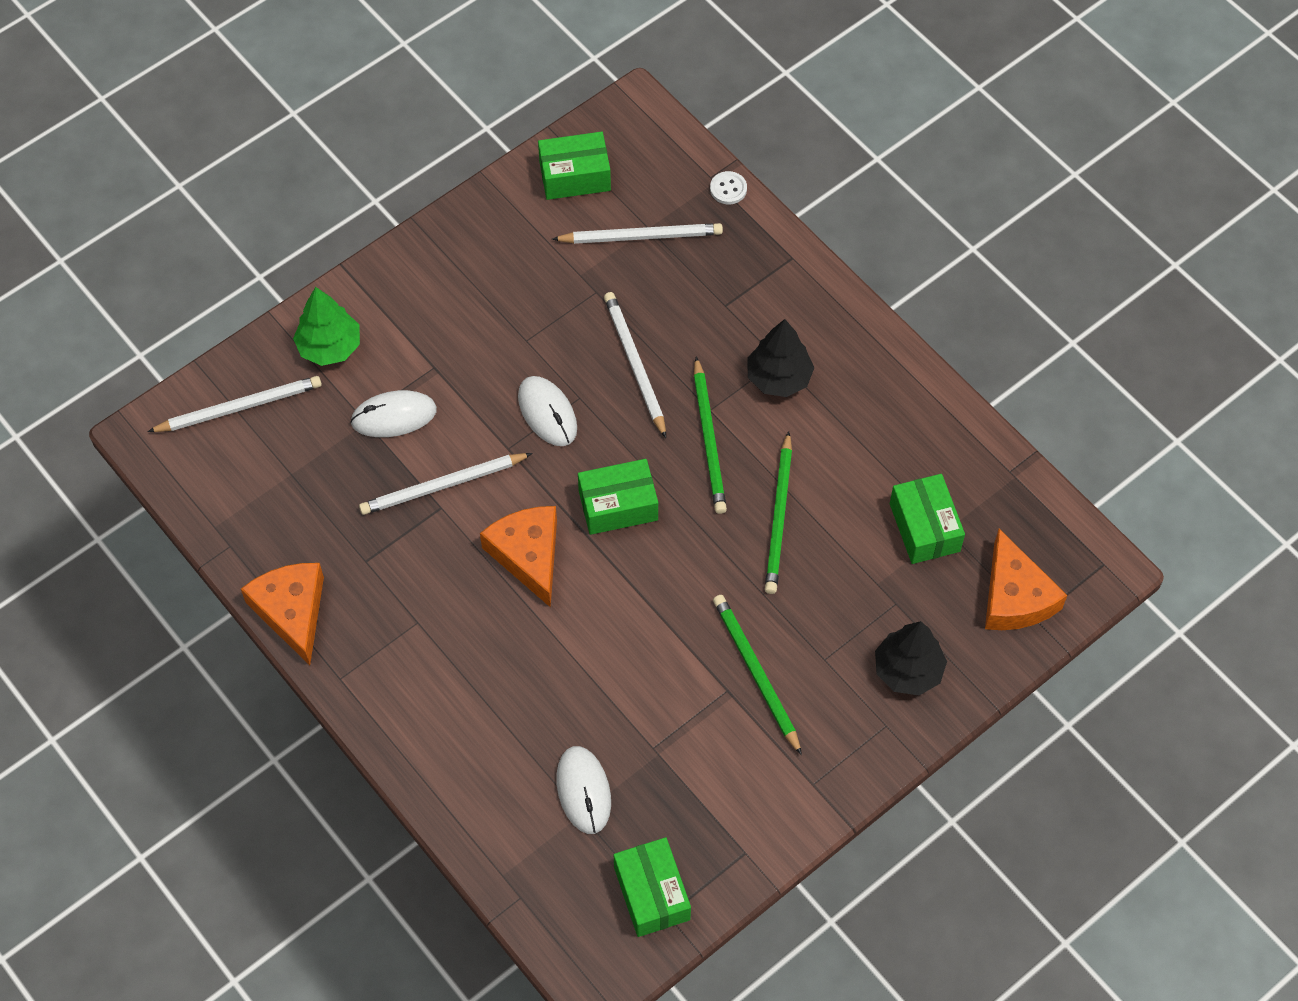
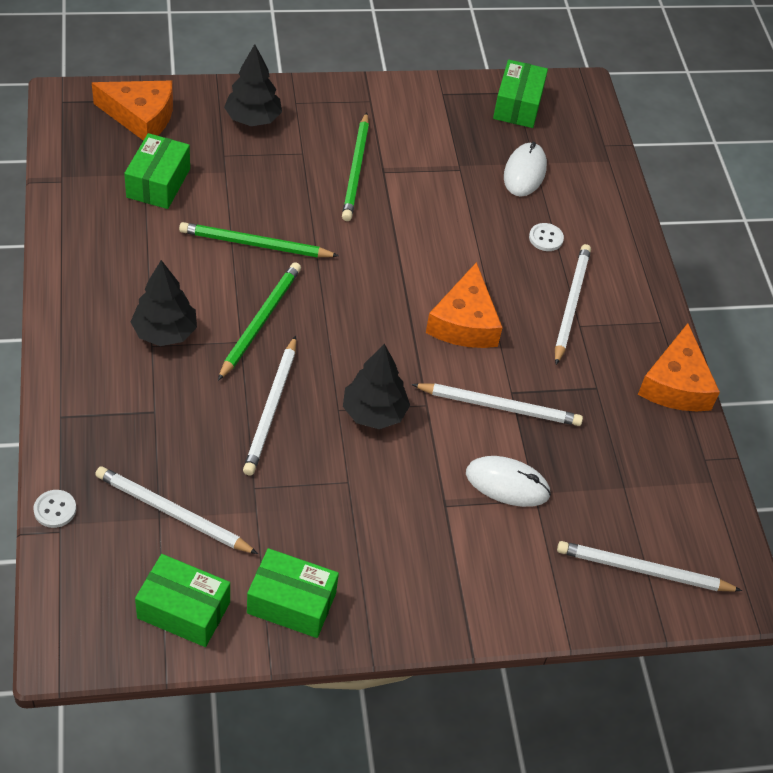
camera: 155 degrees left, 10 degrees down
green tree [293,287,360,366] -> none
white mouse [518,376,577,446] -> black tree [343,344,410,429]
green box [578,459,658,535] -> green box moved to [247,548,339,638]
green pencil [765,431,792,594] -> green pencil turned 120 degrees counterclockwise [179,222,339,258]
orange cheese [985,529,1067,630] -> orange cheese turned 90 degrees clockwise [92,81,173,141]
none -> white button [529,223,564,251]
none -> white pencil [555,244,591,365]

